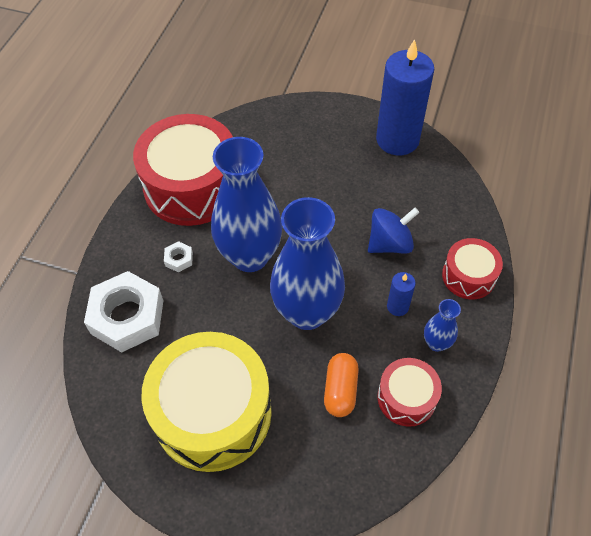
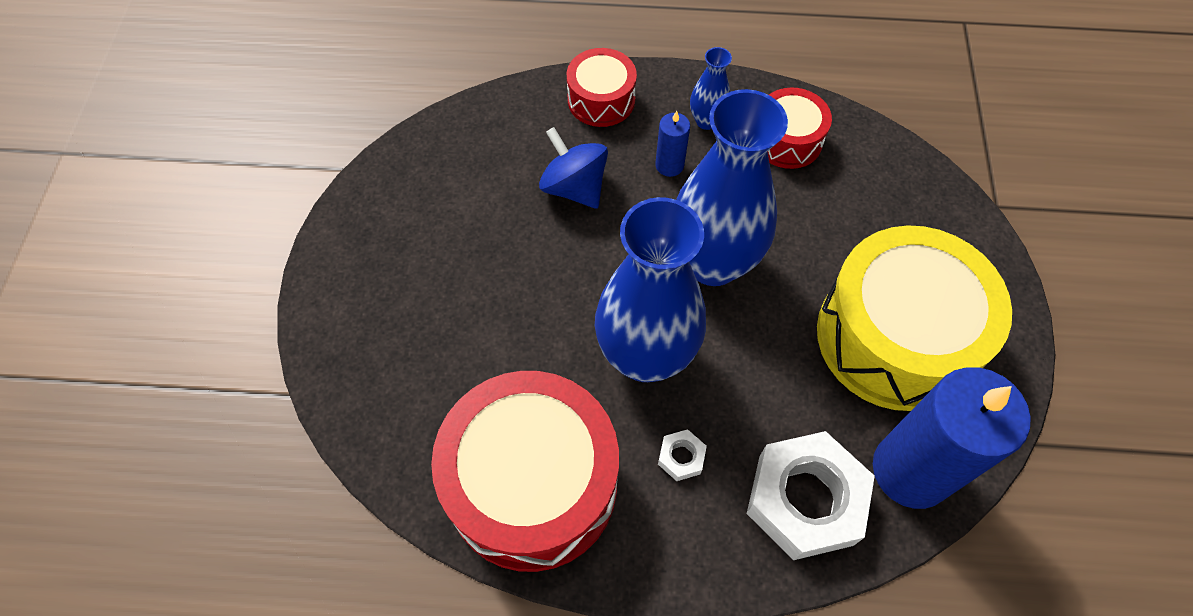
camera: 105 degrees left, 5 degrees up
orange capsule [324,353,359,417] -> none
blue candle [376,39,434,155] -> blue candle moved to [873,367,1031,509]

